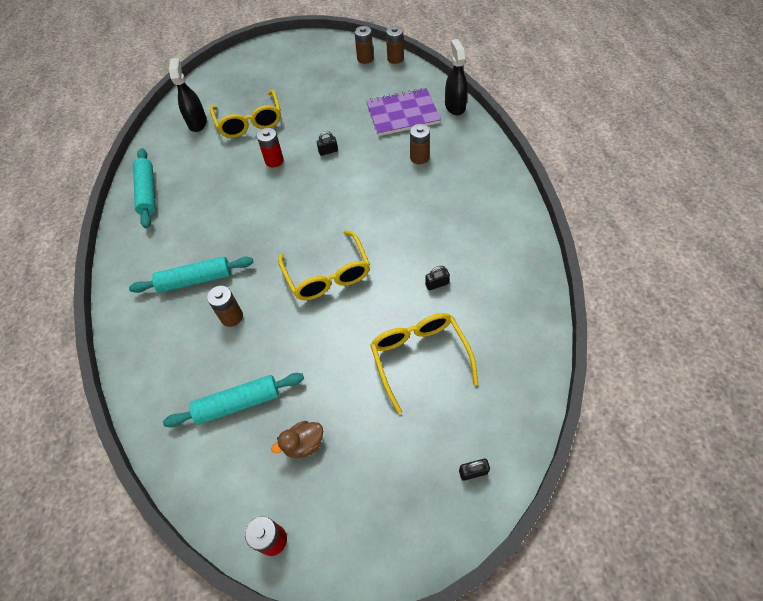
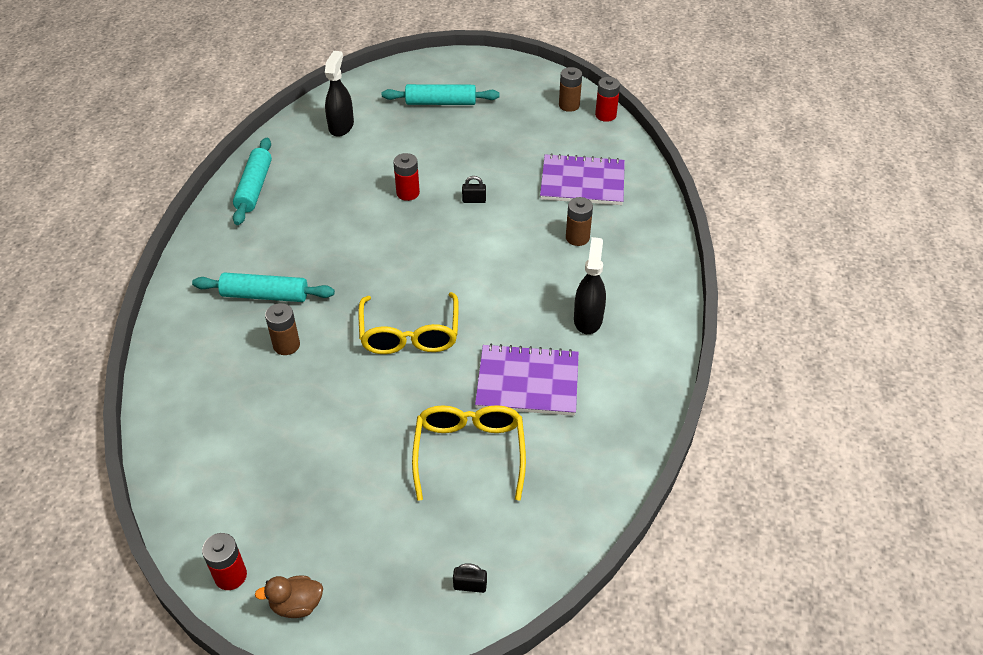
camera: 15 degrees right, 10 degrees down
turquoise rolling pin [163,373,304,427] -> turquoise rolling pin moved to [382,84,500,105]
yellow glasses [210,90,281,138] -> none
brown duck [271,421,323,458] -> brown duck moved to [255,576,323,618]
brown battery [386,26,404,64] -> red battery [595,77,620,122]
black padlock [425,266,450,290] -> purple notebook [475,344,579,416]
black spray bottle [445,39,468,115] -> black spray bottle moved to [574,237,606,334]

